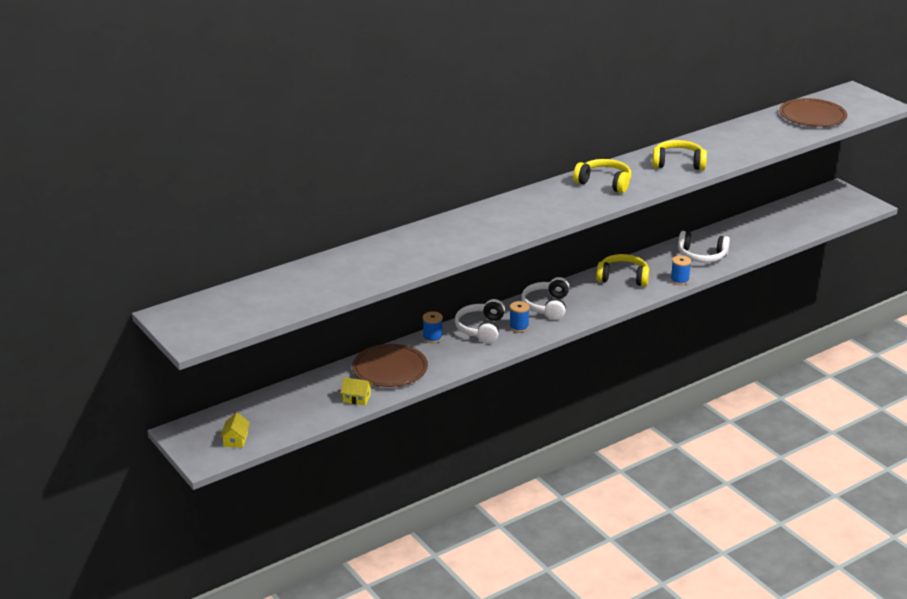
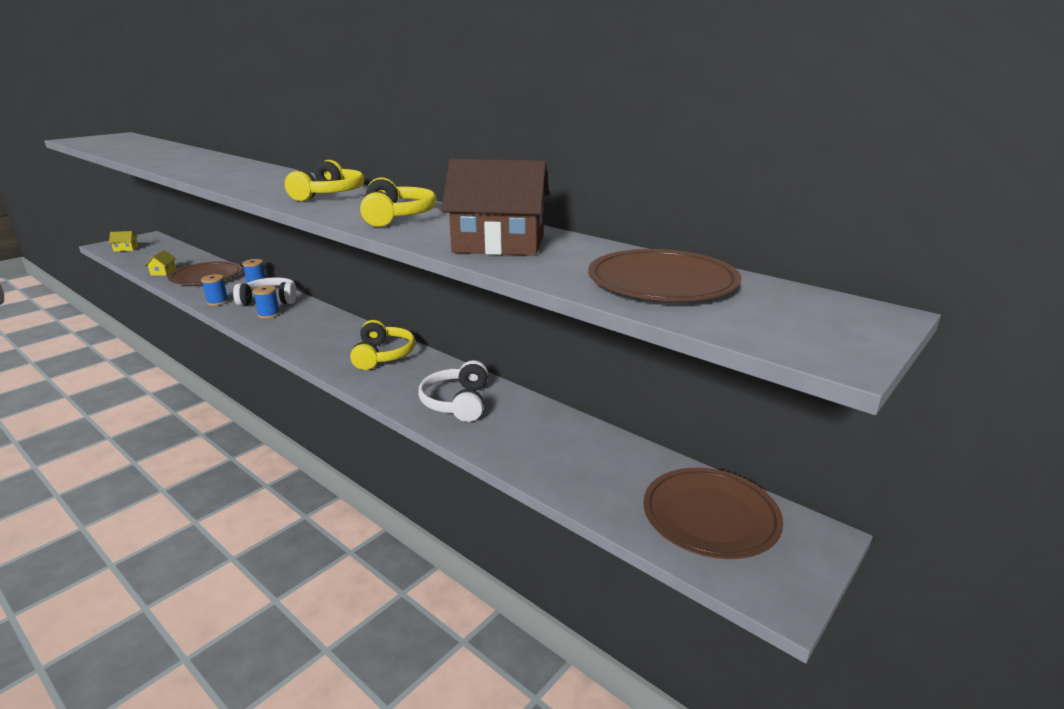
camera: 75 degrees right, 5 degrees down
white headphones [521,277,569,320] -> none
blue spool [671,255,691,285] -> blue spool moved to [201,274,229,306]
none -> brown house [442,159,549,256]
none -> brown plate [643,468,783,559]

